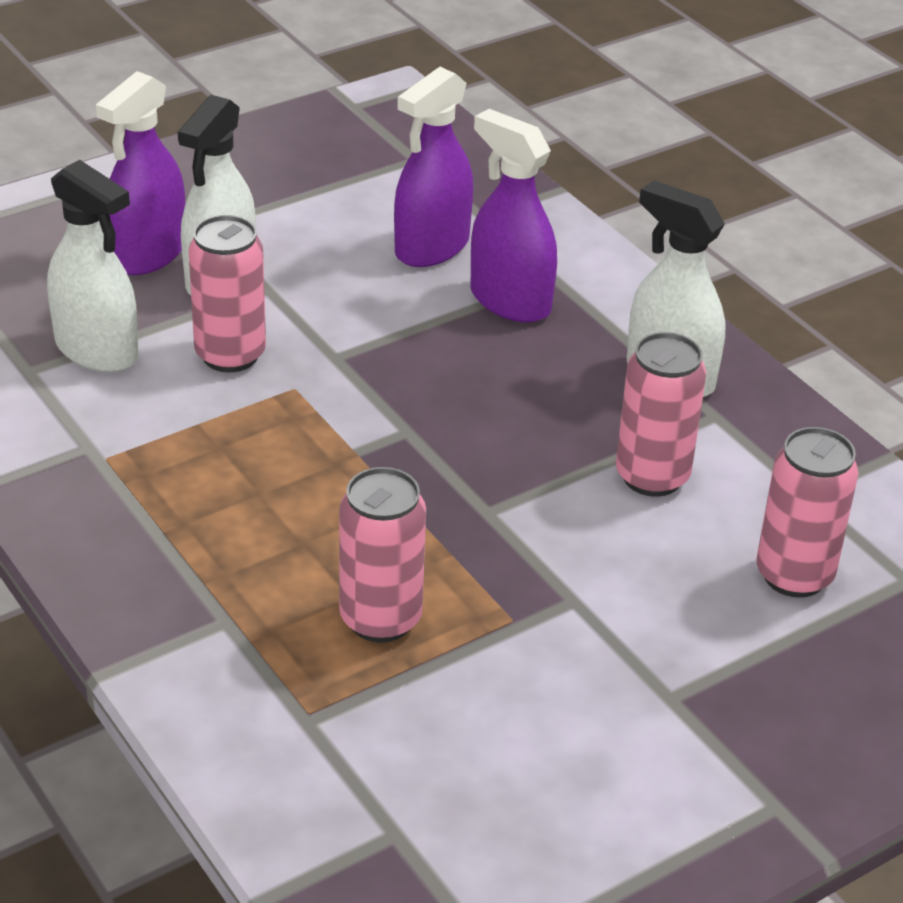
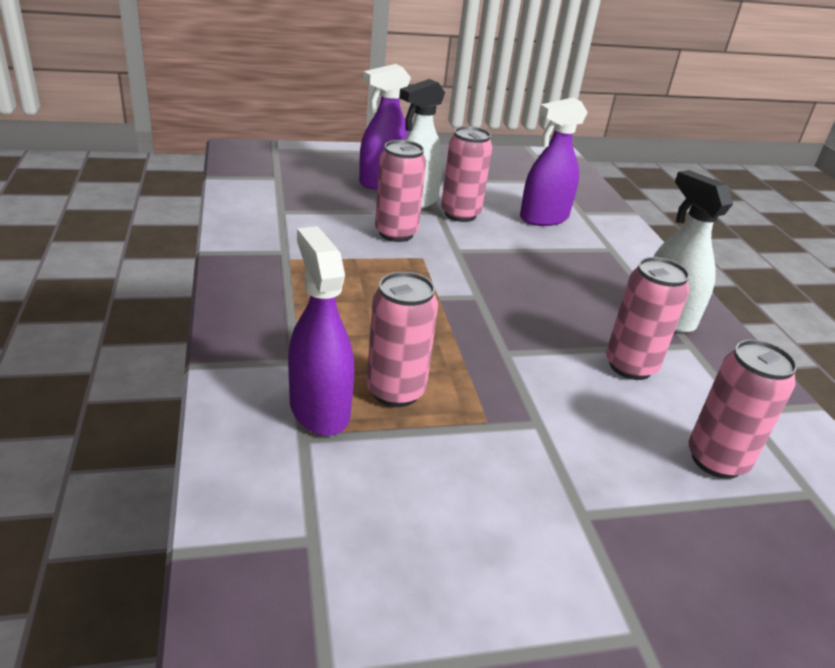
camera: 20 degrees right, 5 degrees down
white spray bottle [47,160,138,372] -> none
purple spray bottle [471,109,557,323] -> purple spray bottle moved to [288,226,355,436]
none -> pink can [441,126,492,222]

